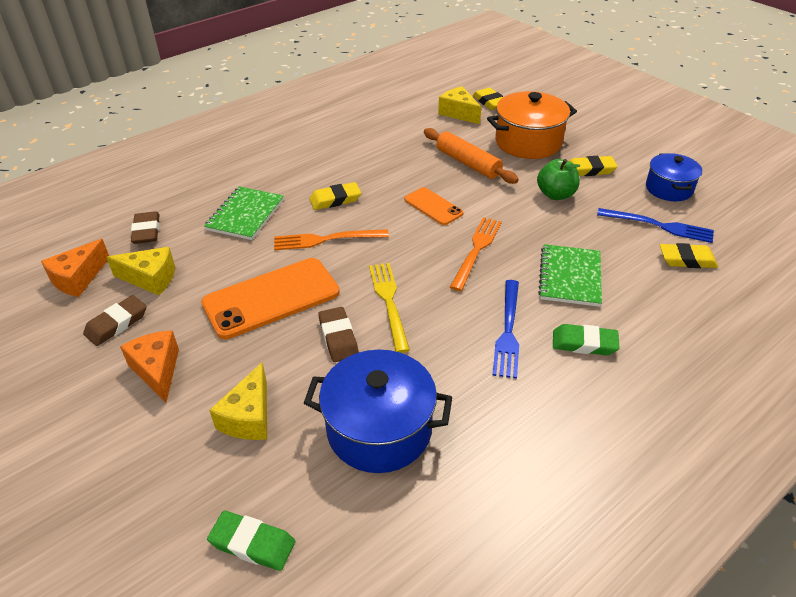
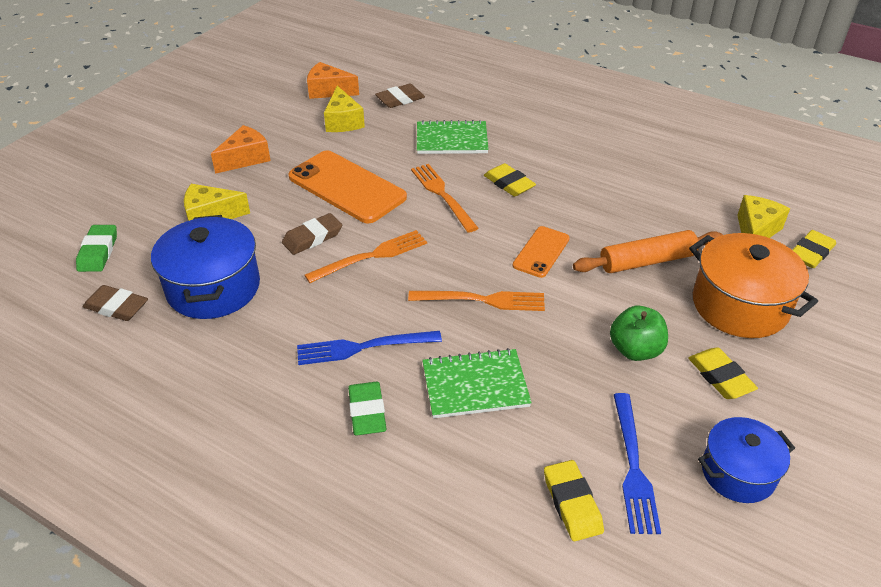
camera: 70 degrees right, 0 degrees up
brown eraser [83,295,147,346] -> brown eraser moved to [83,285,148,321]
yellow fork [369,263,410,353] -> orange fork [304,230,427,283]
orange rolling pin [424,128,519,184] -> orange rolling pin turned 45 degrees clockwise [573,230,723,273]

